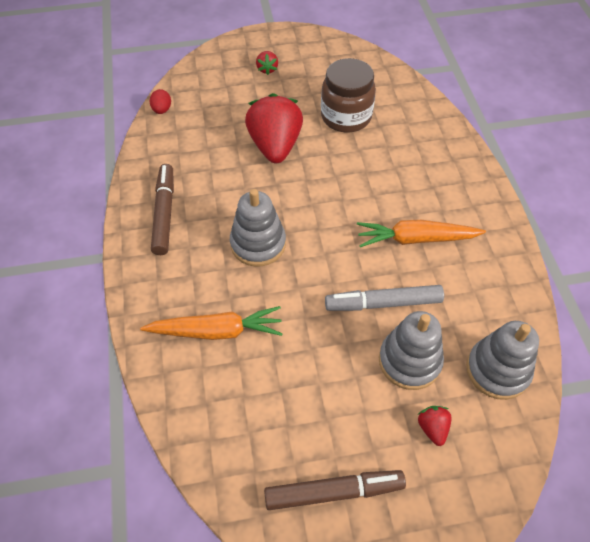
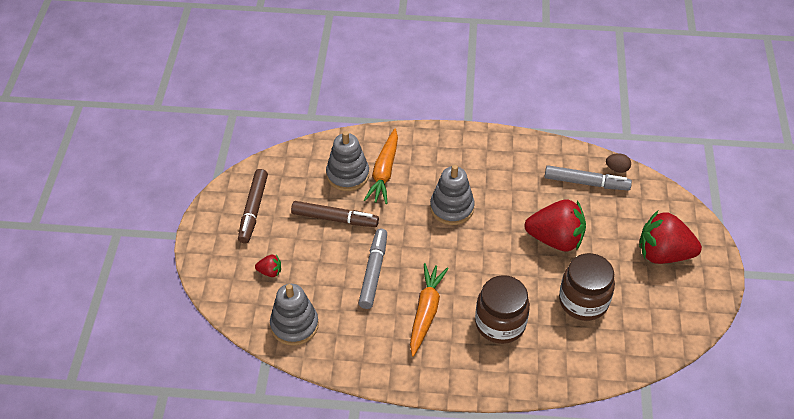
camera: 105 degrees right, 5 degrees down
red egg [150,89,171,114] -> brown egg [606,153,631,173]
brown marker [151,164,174,255] -> brown marker moved to [291,201,379,227]
red strawberry [256,51,278,75] -> red strawberry [639,211,702,264], size x2.31
grey stacking toy [379,311,444,390] -> grey stacking toy moved to [326,131,369,191]
none -> brown jar [475,275,530,344]
none -> grey marker [544,165,632,191]

